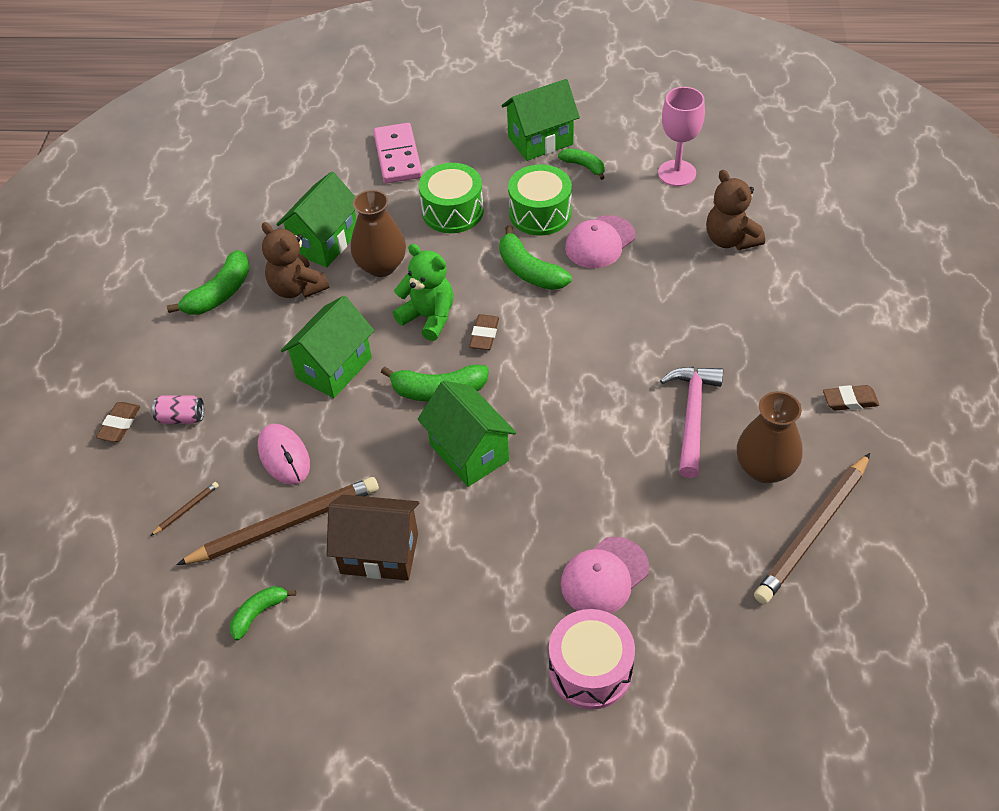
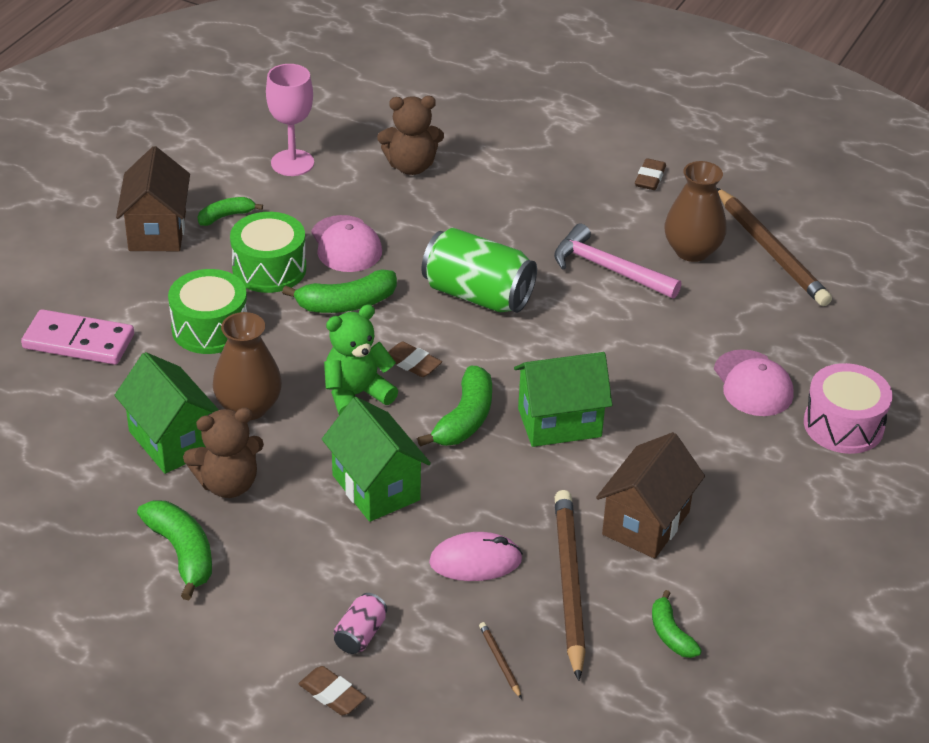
camera: 70 degrees left, 10 degrees down
green house [501,79,580,161] -> brown house [116,146,190,251]
none -> green can [422,228,537,313]

